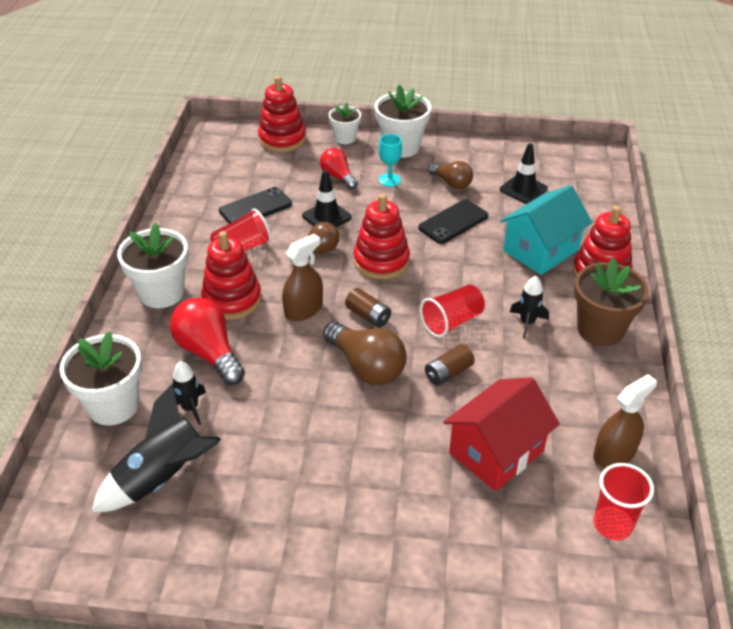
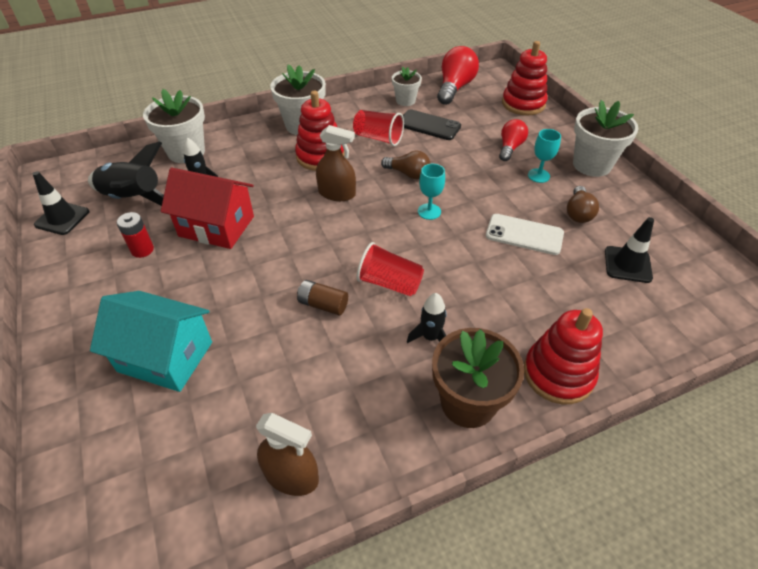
camera: 60 degrees right, 5 degrees up
red light bulb [170,297,245,385] -> red light bulb moved to [437,46,479,105]
black traffic cone [302,170,352,228] -> black traffic cone moved to [33,171,89,235]
brown light bulb [323,322,407,385] -> none
white flower pot [329,102,361,144] -> white flower pot moved to [392,66,422,106]
brown battery [345,288,391,328] -> none
red stacking toy [354,194,410,279] -> turquoise goblet [418,164,445,220]
black phone [418,199,489,244] -> white phone [486,214,564,255]
red house [443,377,560,491] -> red house moved to [161,168,254,249]
turquoise house [500,185,592,275] -> turquoise house moved to [90,291,212,392]
red cup [594,463,654,540] -> none
none -> red battery [117,212,154,258]

